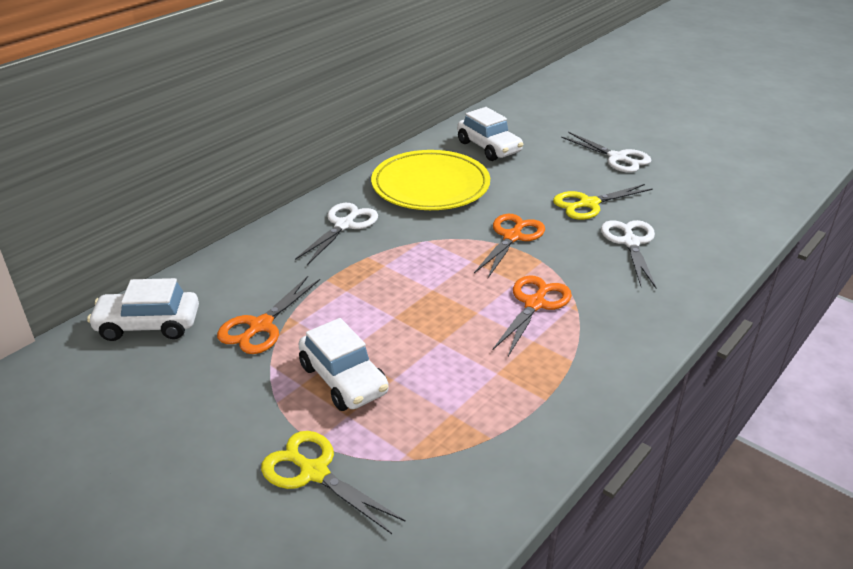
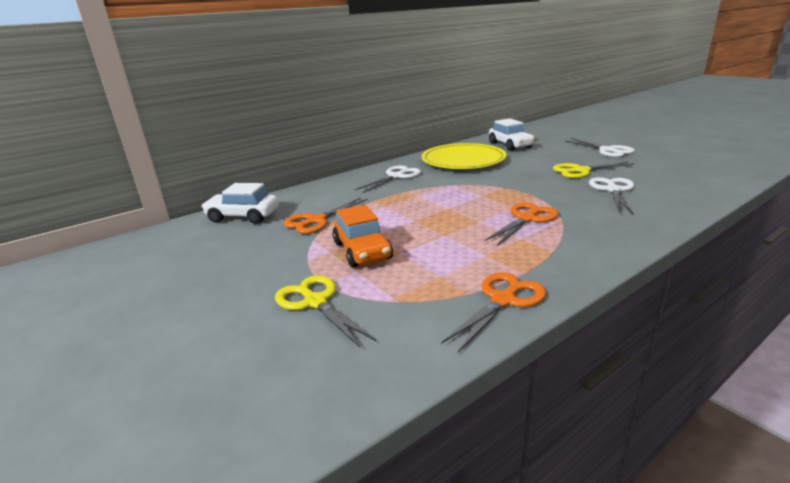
camera: 15 degrees right, 10 degrees down
white car [298,318,389,411] -> orange car [332,204,393,268]
orange scissors [474,214,545,278] -> orange scissors moved to [441,272,546,353]

